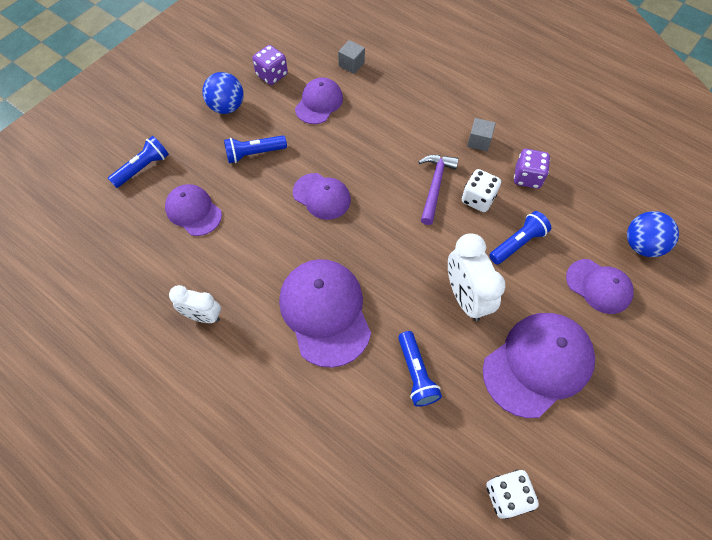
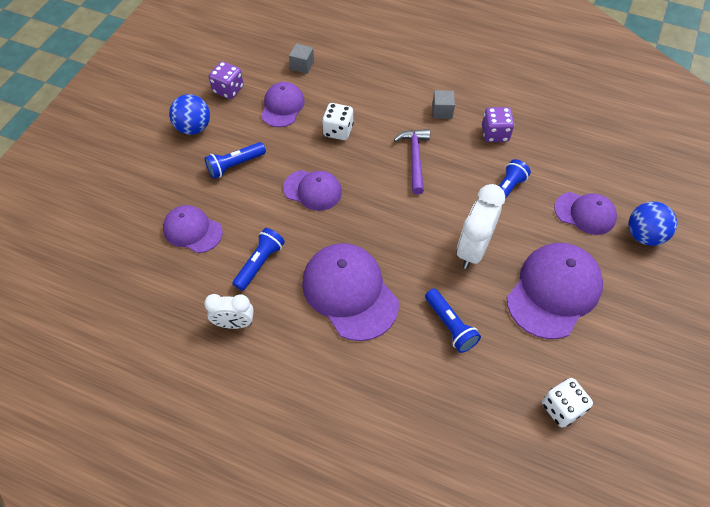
camera: 15 degrees left, 5 degrees down
blue flashlight [108,136,169,188] -> blue flashlight moved to [232,228,285,291]
white clock [448,233,505,321] -> white clock turned 60 degrees clockwise [457,184,505,269]
white dice [462,169,501,212] -> white dice moved to [322,103,354,140]
blue ball [627,211,679,257] -> blue ball moved to [628,202,677,246]

